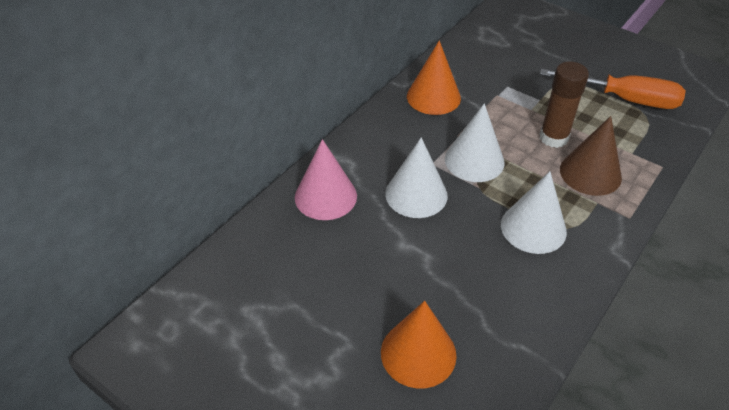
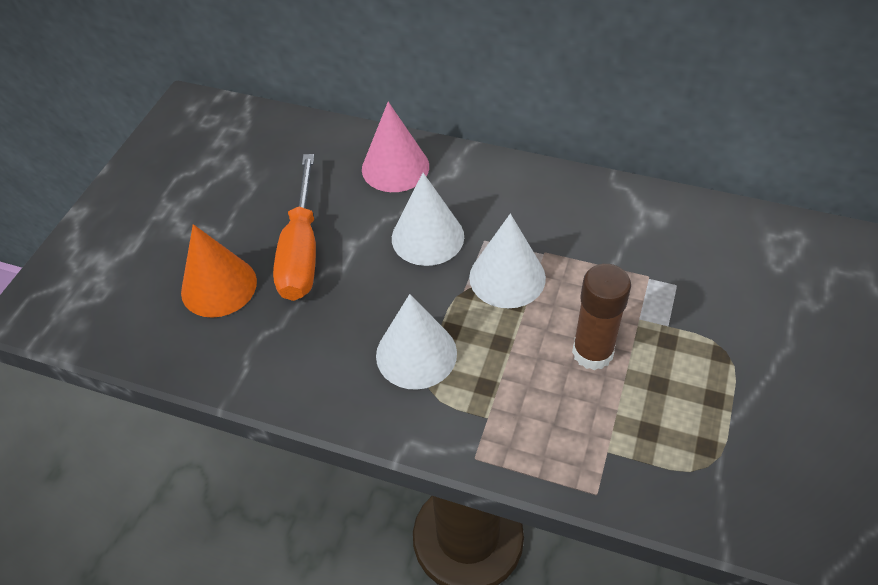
camera: 75 degrees right, 5 degrees up
orange cone [407,40,461,115] -> none
orange screwdriver [540,69,686,109] -> orange screwdriver moved to [273,154,316,301]
brown cone [560,116,622,196] -> none

